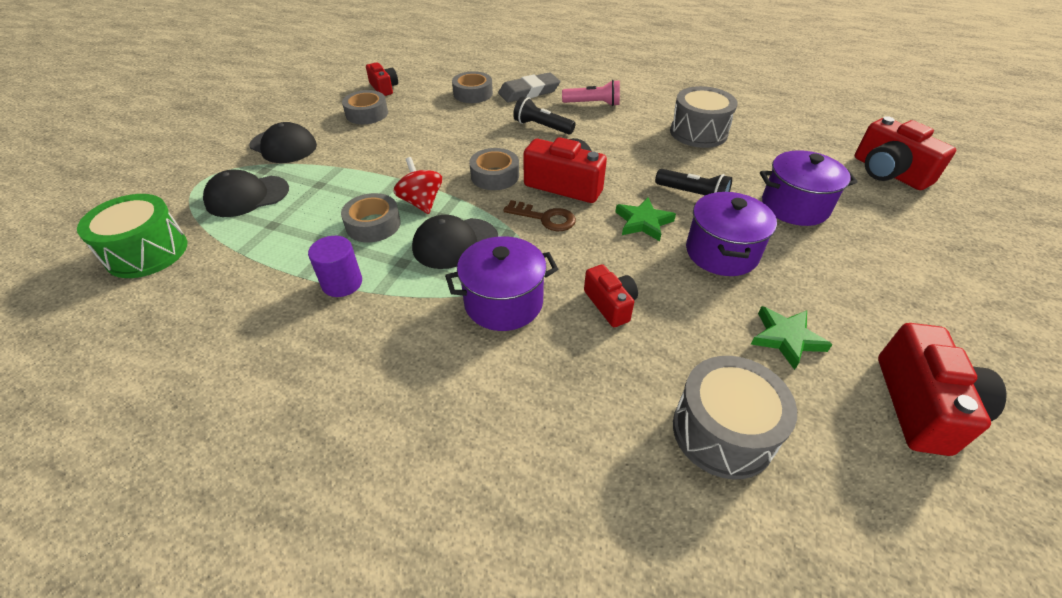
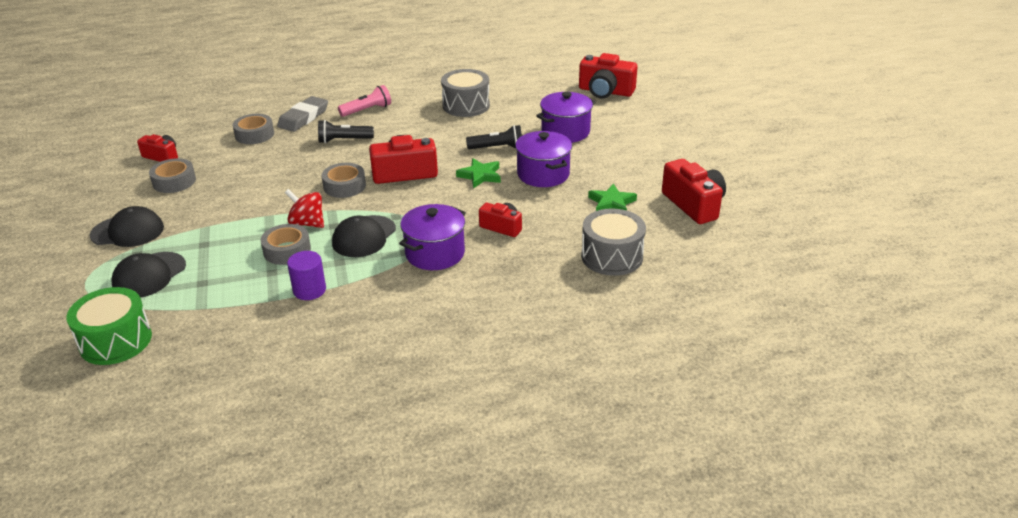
camera: 35 degrees left, 10 degrees down
brown key [503,200,576,231] -> none

